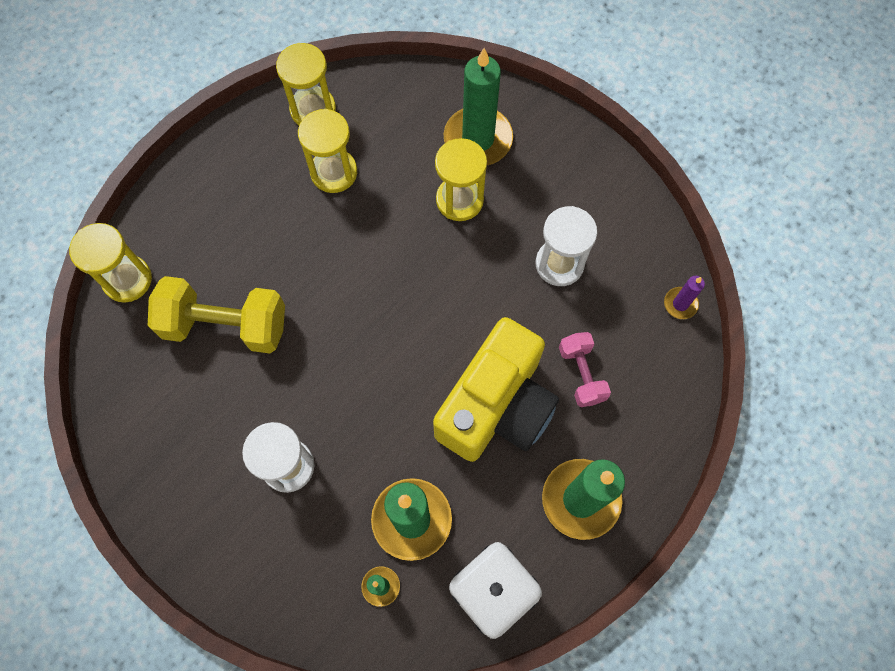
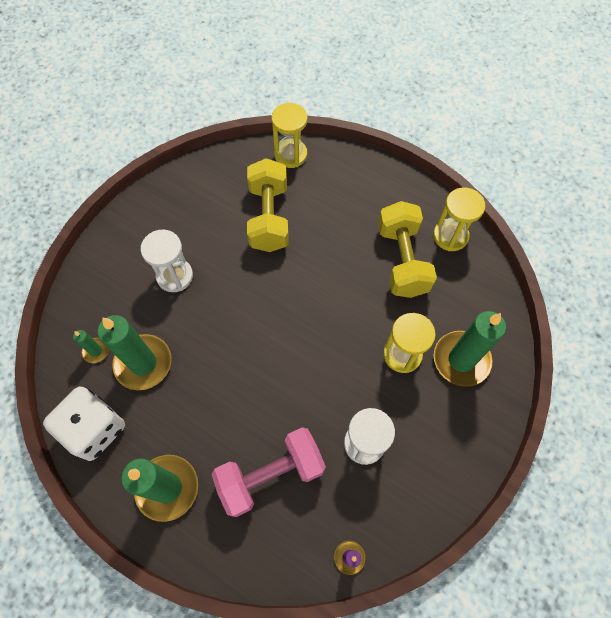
camera: 80 degrees right, 5 degrees down
yellow hourglass [298,109,357,193] -> yellow dumbbell [378,201,437,298]
yellow camera [433,317,559,462] -> none
pink dumbbell [559,332,611,407] -> pink dumbbell [211,427,326,517], size x1.78

